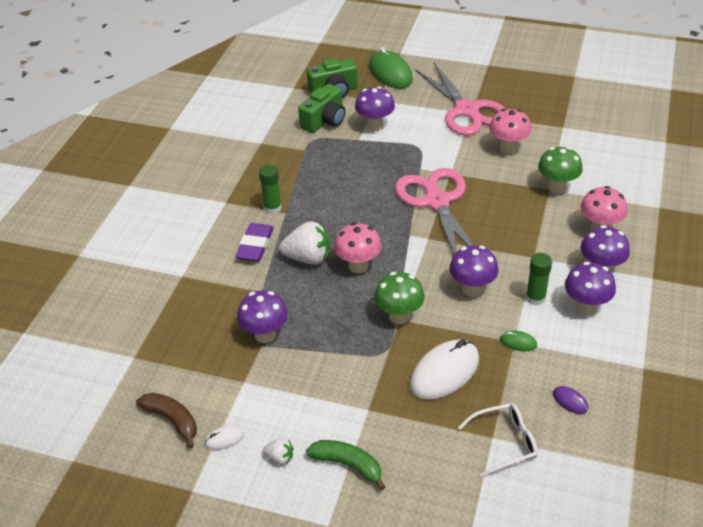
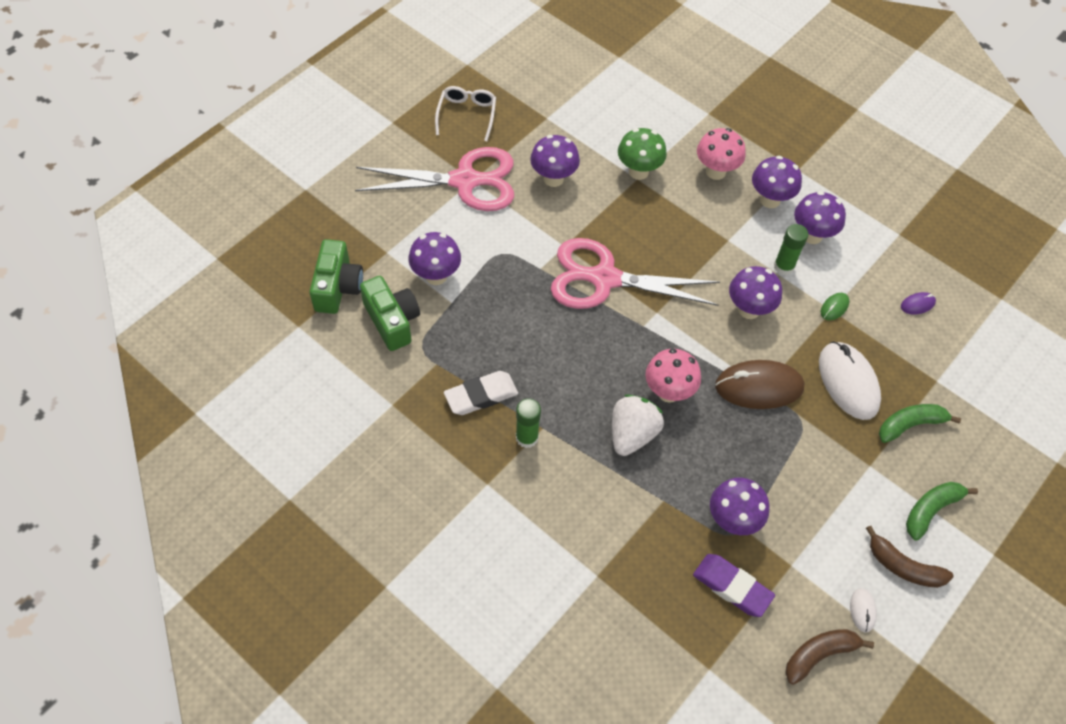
camera: 70 degrees left, 15 degrees up
purple eraser [235,223,274,262] -> purple eraser moved to [693,554,775,617]
white strawberry [263,438,293,465] -> brown banana [866,526,954,588]
green mouse [369,47,413,89] -> none
green mushroom [374,272,425,324] -> brown mouse [715,360,804,409]
white glasses [458,403,538,477] -> white glasses moved to [435,86,496,141]
pink mushroom [489,109,531,154] -> purple mushroom [530,135,580,187]
none -> white eraser [444,371,518,415]
none -> green banana [879,404,961,443]

